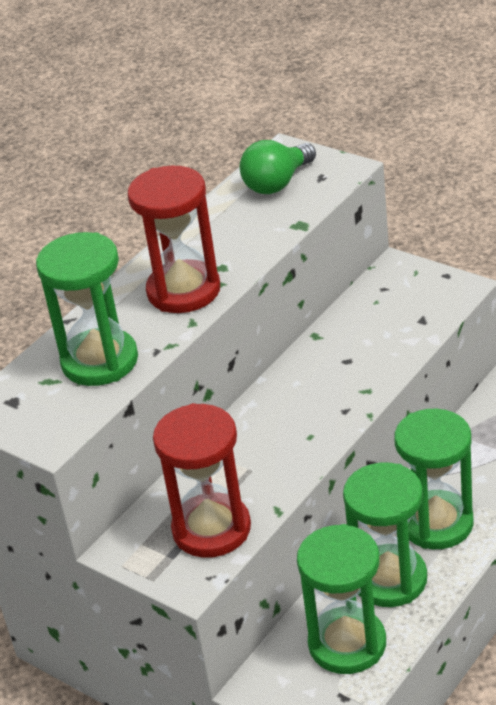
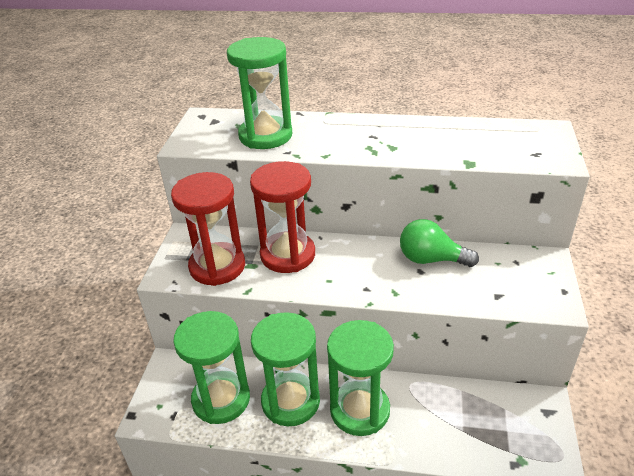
camera: 60 degrees right, 0 degrees up
red hourglass [128,166,220,313] -> red hourglass moved to [250,161,315,273]
green light bulb [240,140,316,194] -> green light bulb moved to [400,219,479,267]

